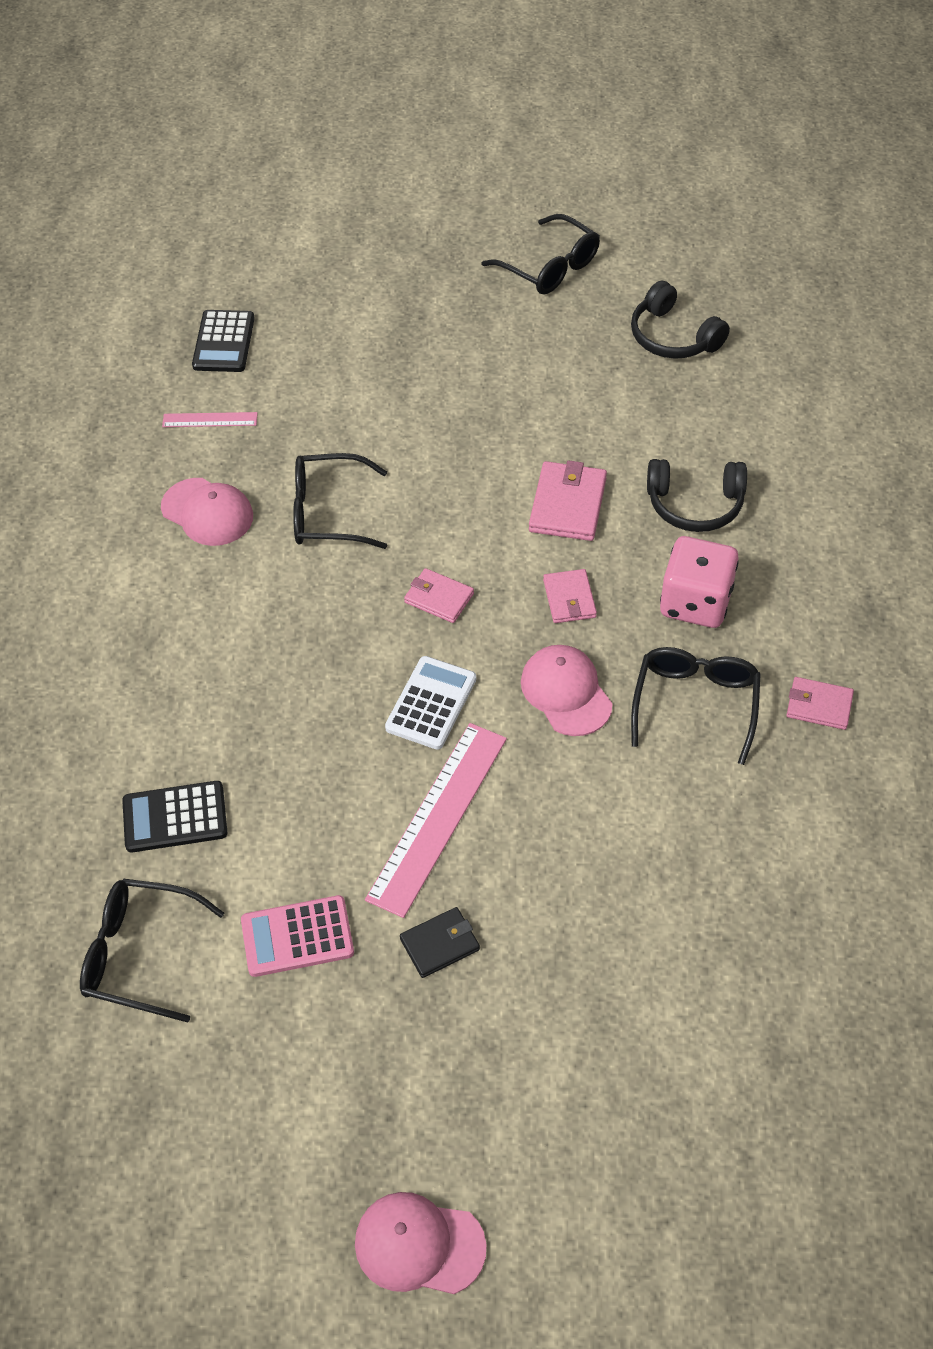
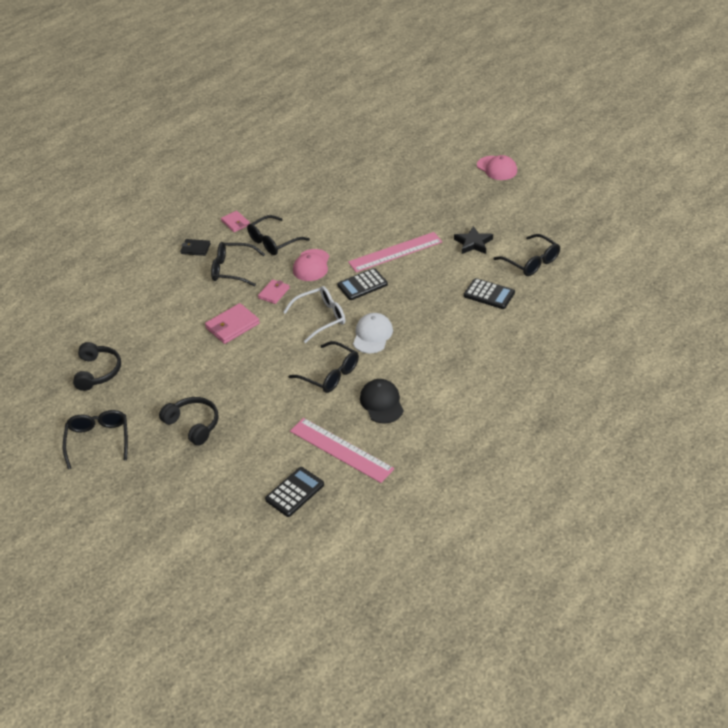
camera: 140 degrees left, 10 degrees down
pink cap [161,478,253,546] -> black cap [360,379,404,423]
pink ruler [162,412,258,427] -> pink ruler [290,418,394,483], size x2.03
pink calculator [241,895,354,977] -> black star [454,226,493,254]
white calculator [385,656,476,750] -> black calculator [337,268,388,300]
black wallet [400,907,480,978] -> black wallet moved to [180,239,211,256]
pink wallet [404,568,474,623] -> white glasses [283,286,345,343]
black headphones [647,459,747,532] -> black headphones moved to [159,397,219,446]
pink dice [660,536,739,628] -> black glasses [211,242,265,287]
none -> white cap [353,313,393,353]

